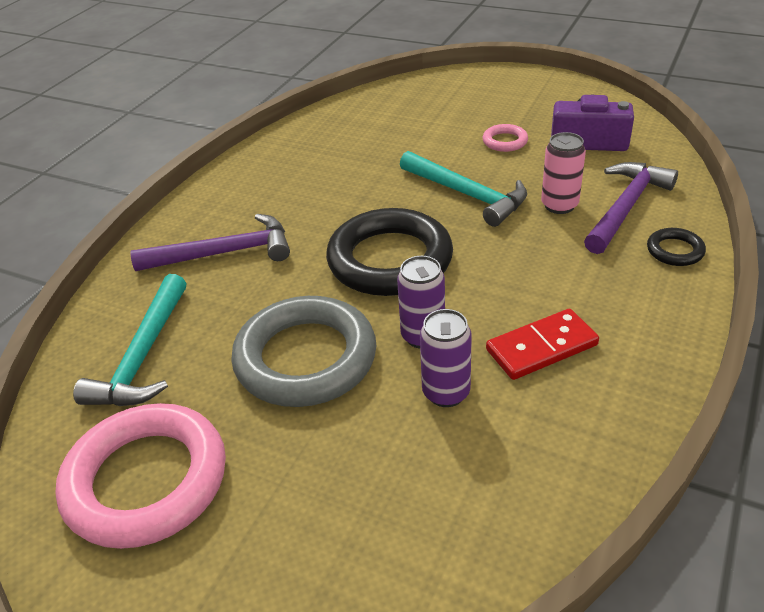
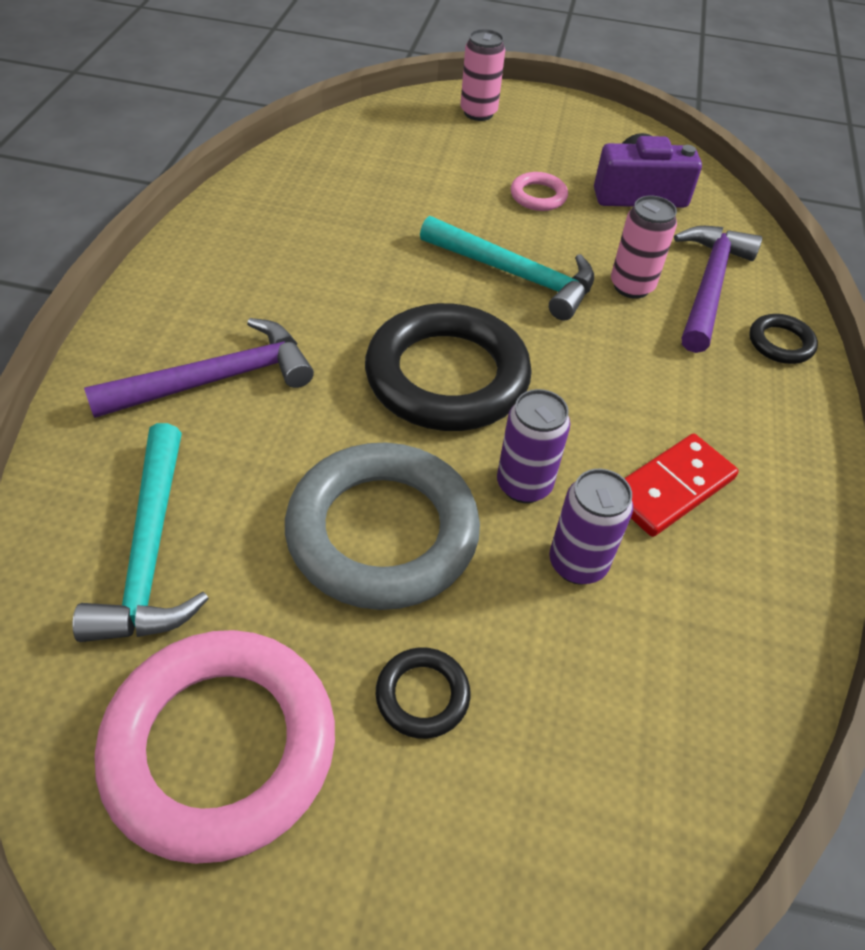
camera: 20 degrees left, 10 degrees up
none -> black ring [376,647,471,739]
none -> pink can [460,29,505,121]

